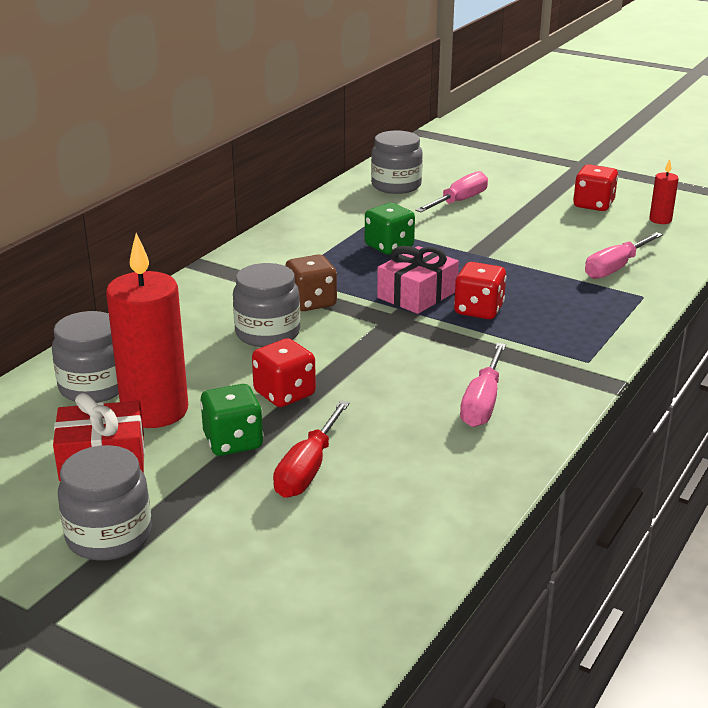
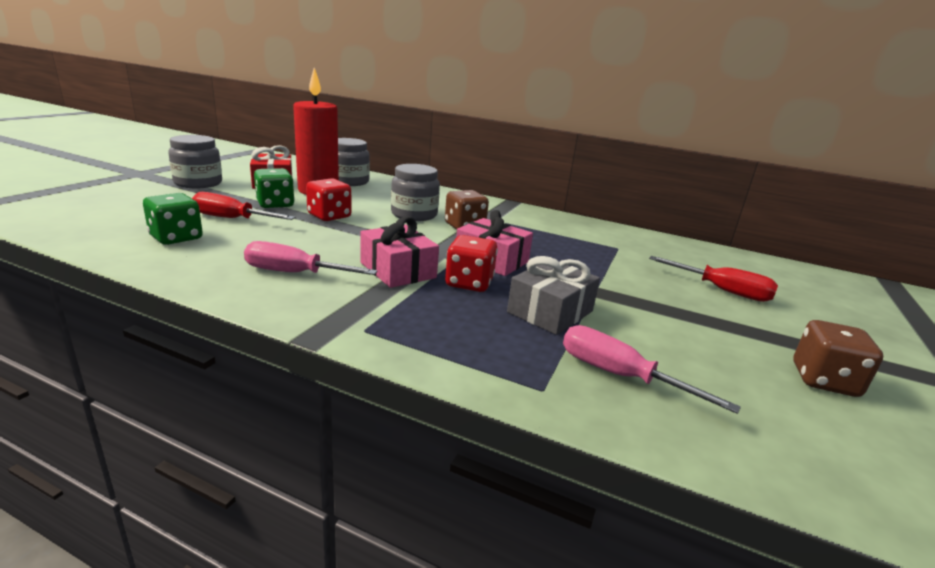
camera: 80 degrees right, 5 degrees down
green dice [365,203,415,254] -> green dice moved to [143,193,203,245]
grey jar [371,131,423,194] -> none
pink screwdriver [415,171,488,212] -> red screwdriver [649,256,778,302]
red dice [573,164,618,211] -> brown dice [793,320,883,397]
red candle [649,159,679,224] -> none
none -> pink gift [360,216,439,288]
none -> grey gift [507,256,600,335]

